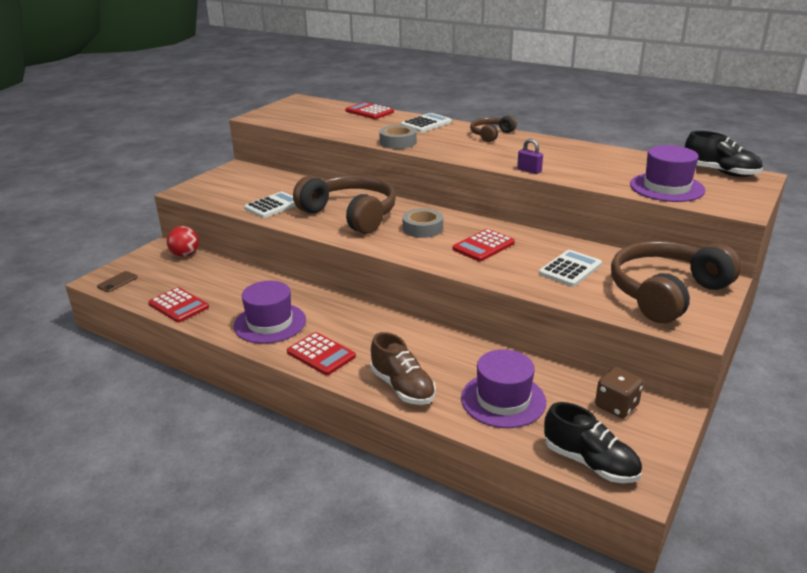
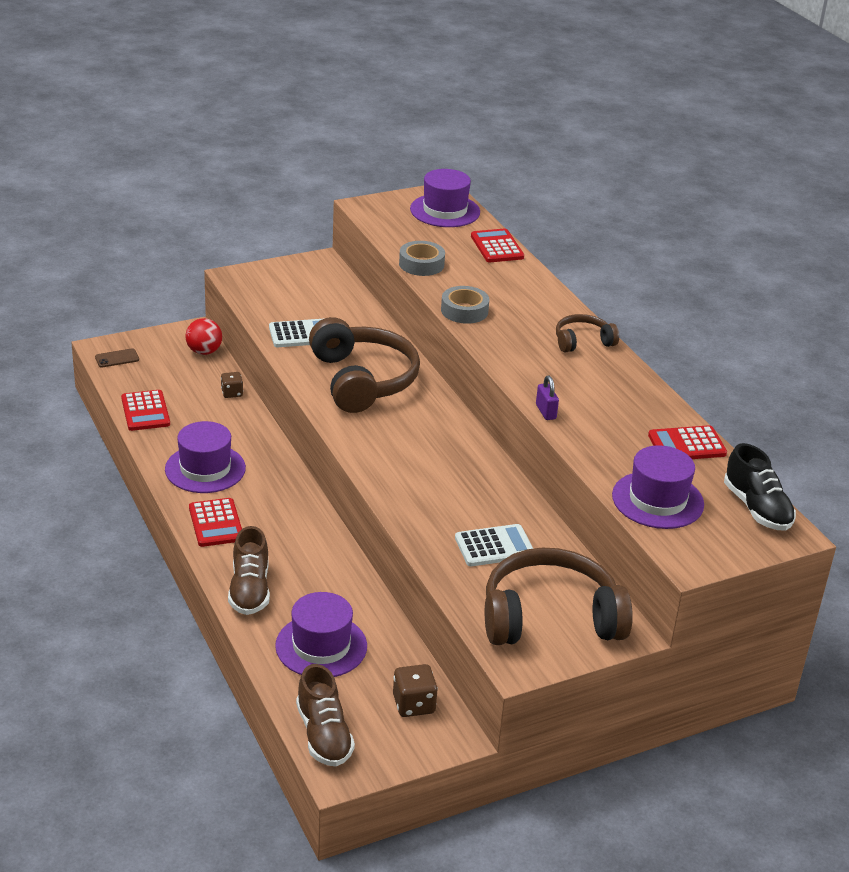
camera: 30 degrees right, 5 degrees up
white calculator [401,113,452,132] -> none
grey tape [403,208,443,238] -> grey tape moved to [399,241,445,276]
red calculator [453,229,515,261] -> red calculator moved to [648,425,727,459]
black shoe [544,402,642,483] -> brown shoe [296,664,355,767]
none -> brown dice [221,372,243,398]
none -> purple hat [410,169,480,227]

